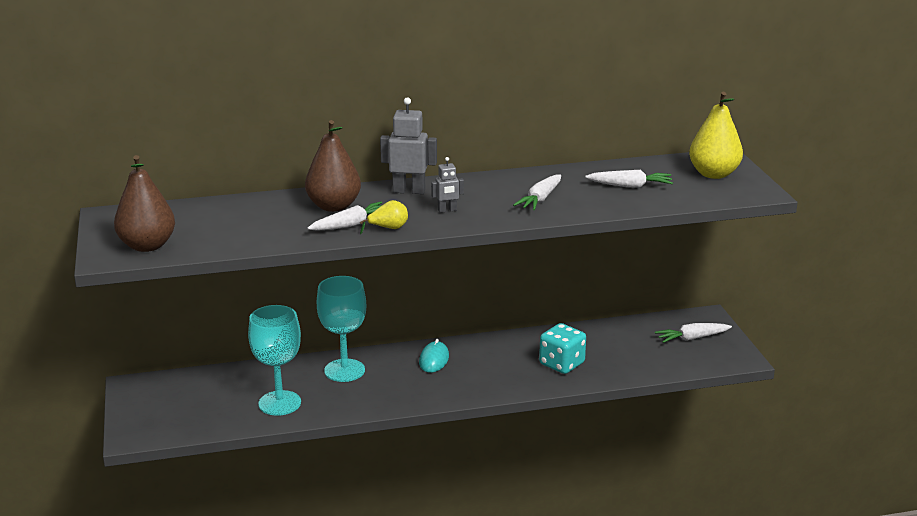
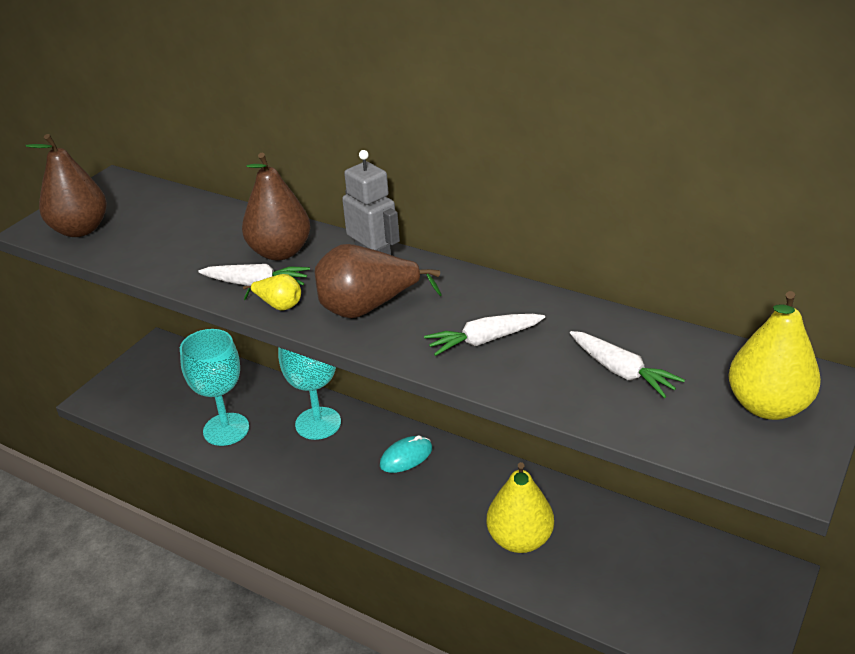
camera: 45 degrees right, 10 degrees up
grey robot [431,157,464,213] -> brown pear [315,244,442,318]
turquoise dice [539,323,586,374] -> yellow pear [487,462,554,553]
white carrot [655,323,732,343] -> none

